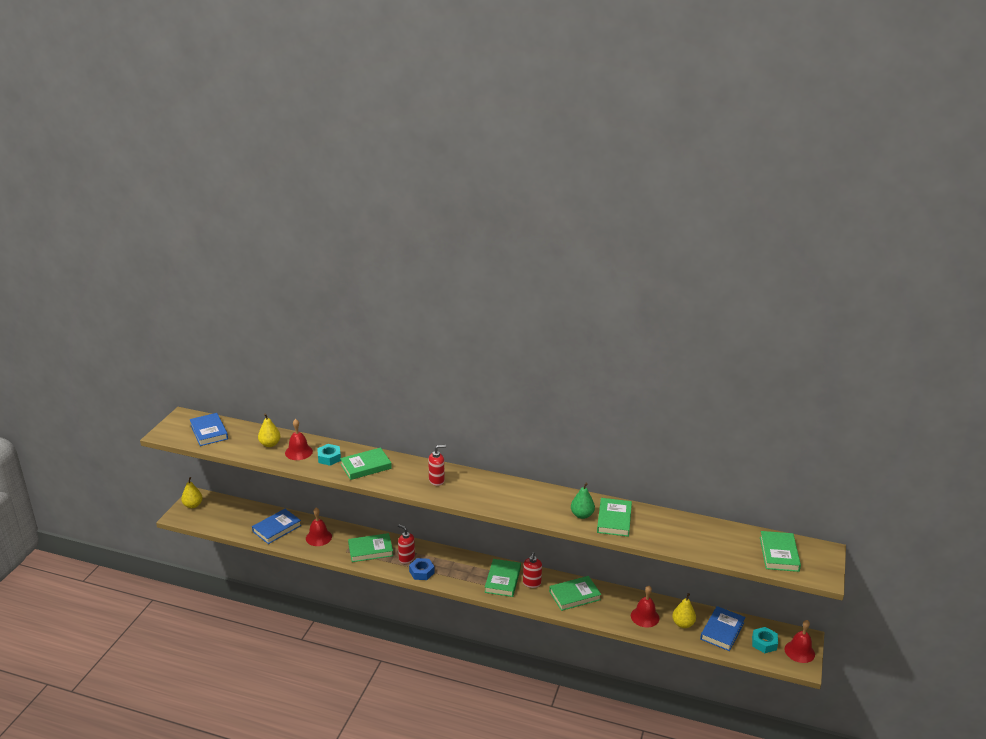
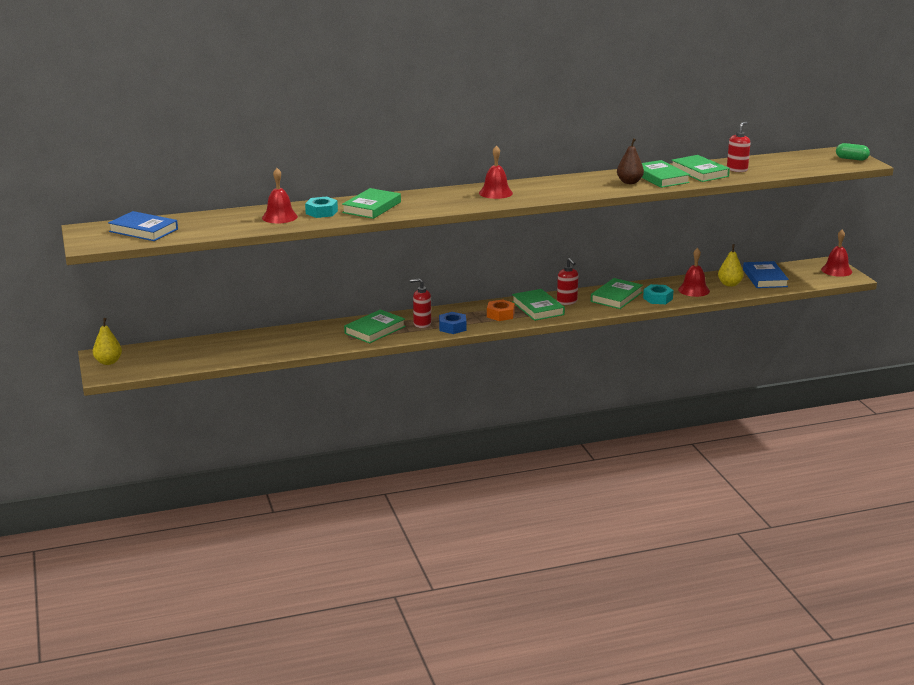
camera: 35 degrees left, 5 degrees down
blue book [252,509,302,544] -> none
yellow pear [258,413,280,447] -> none
red bell [306,508,332,546] -> red bell moved to [479,145,513,199]
red soap dispenser [428,445,446,486] -> red soap dispenser moved to [727,122,750,172]
green pear [571,483,595,519] -> brown pear [617,138,644,184]
turquoise nut [752,627,778,653] -> turquoise nut moved to [643,284,674,304]
green book [760,531,801,572] -> green book moved to [671,155,730,182]
none -> orange nut [487,299,515,321]
none -> green capsule [836,143,870,161]

